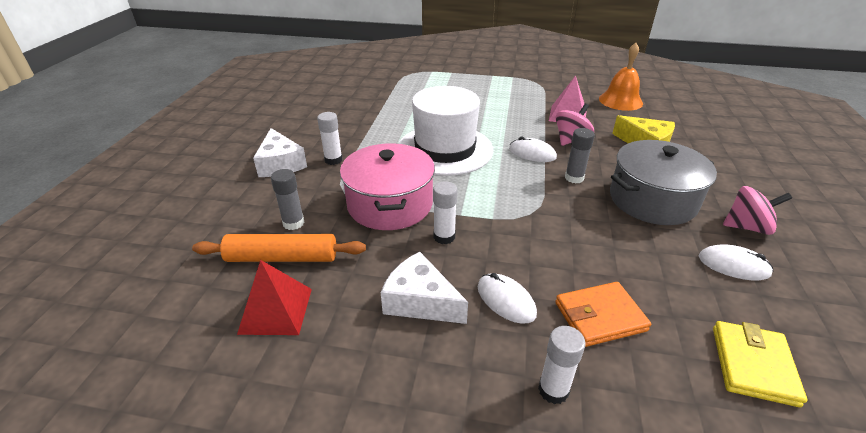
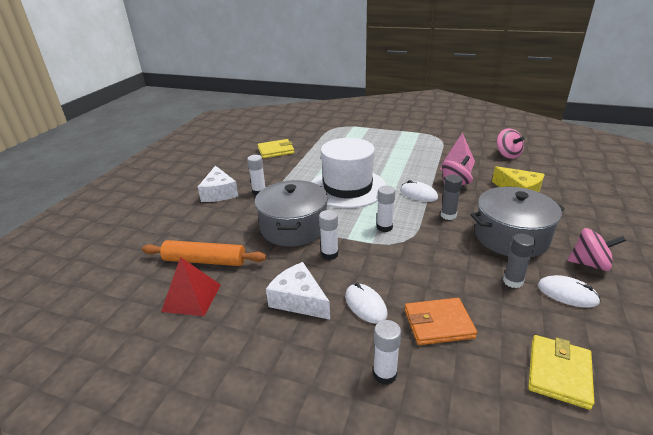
camera: 10 degrees right, 5 degrees down
grey glue stick [271,169,305,230] -> grey glue stick moved to [503,234,536,288]
pink pot [340,143,435,230] -> grey pot [255,180,328,247]
orange bell [599,43,643,111] -> pink spinning top [497,128,525,159]
none -> yellow wallet [258,139,294,159]
none -> white glue stick [377,186,395,232]

